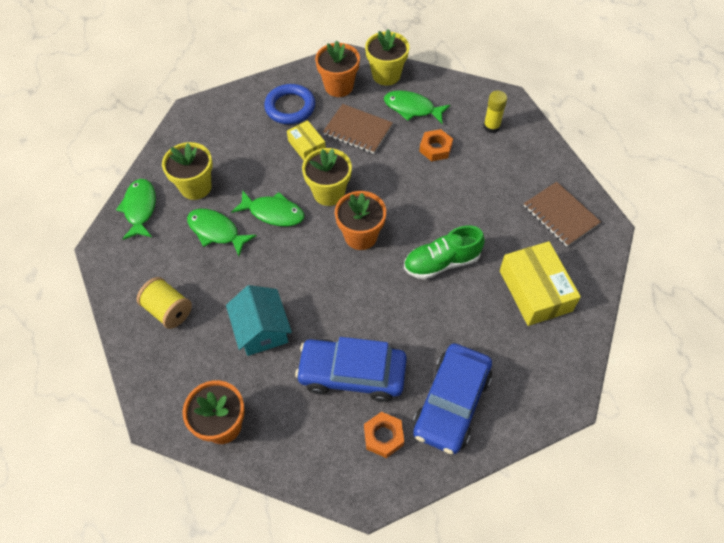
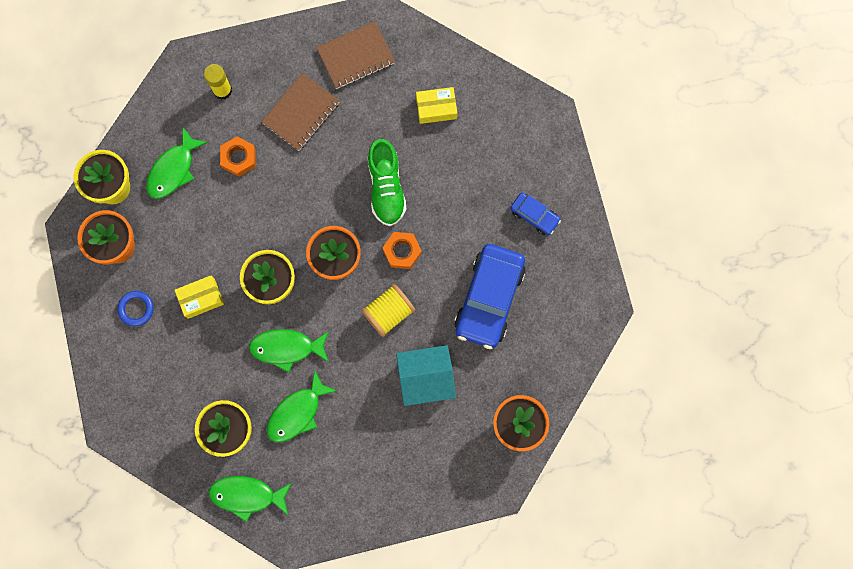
camera: 80 degrees left, 20 degrees up
yellow spool [137,277,192,329] -> yellow spool moved to [361,284,415,337]
green fish [231,191,305,227] -> green fish turned 120 degrees counterclockwise [249,329,329,373]
blue ring [264,84,315,124] -> blue ring [117,291,154,326], size x0.59
brown notebook [323,104,393,154] -> brown notebook moved to [261,73,340,151]
orange nut [364,412,404,458] -> orange nut moved to [382,232,422,269]
blue car [413,343,492,454] -> blue car [510,193,561,235], size x0.50
yellow box [500,241,581,326] -> yellow box [416,87,457,124], size x0.57

